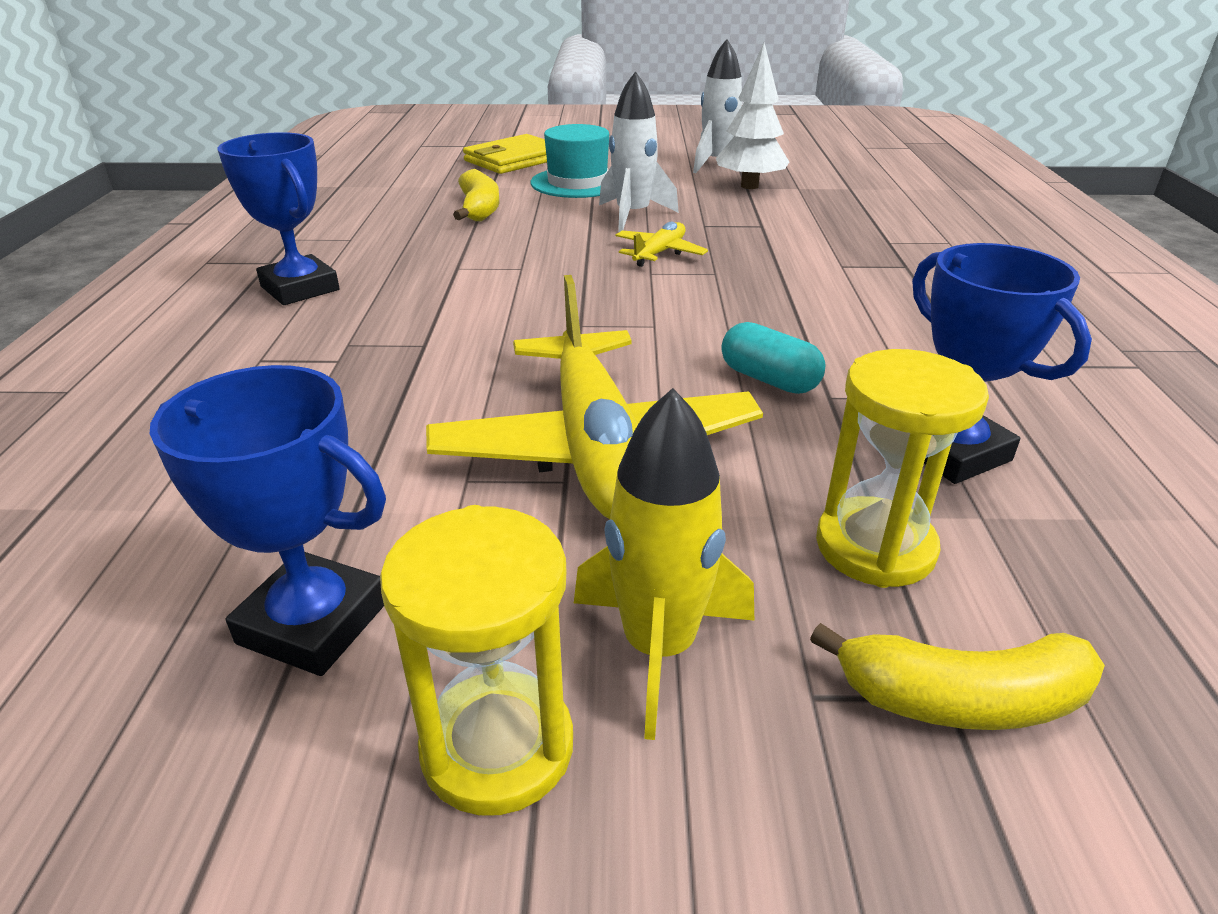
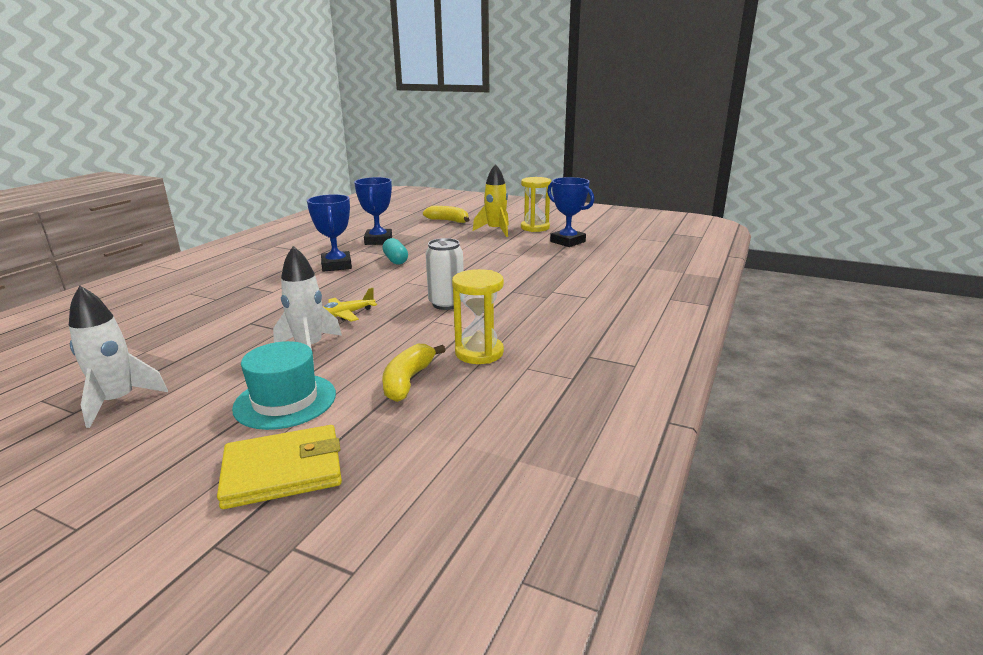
camera: 155 degrees left, 10 degrees down
blue trophy [218,132,340,305] -> blue trophy moved to [307,194,352,272]
yellow plane [426,275,763,519] -> none
white tree [716,43,789,189] -> none
yellow hourglass [816,349,989,588] -> yellow hourglass moved to [452,269,504,364]
none -> white can [426,238,464,310]

